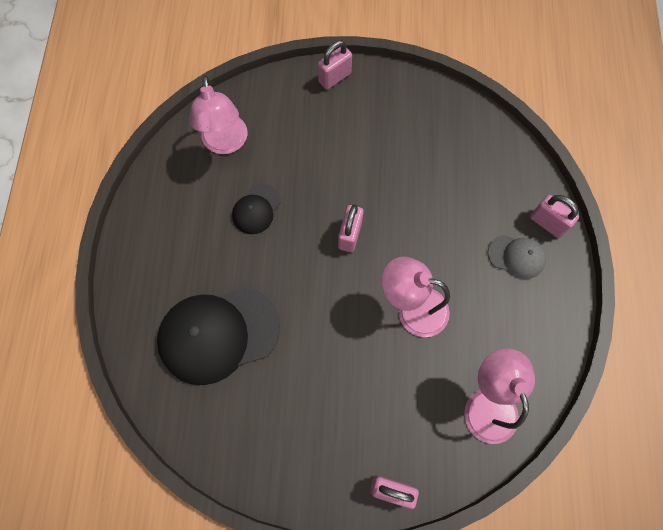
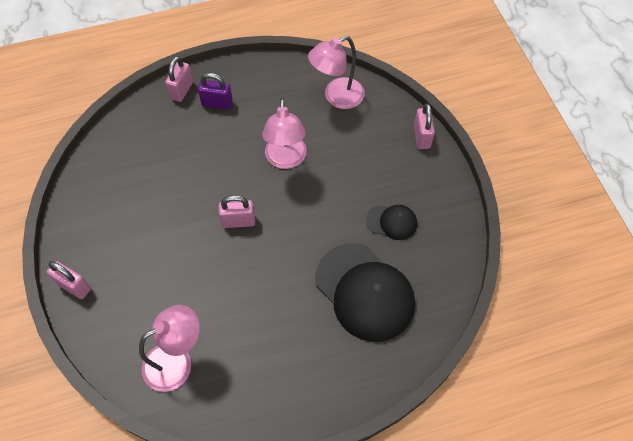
camera: 110 degrees left, 10 degrees down
black cap [232,184,281,234] -> black cap moved to [366,205,417,240]
grey cap [488,235,546,279] -> purple padlock [198,73,233,110]

